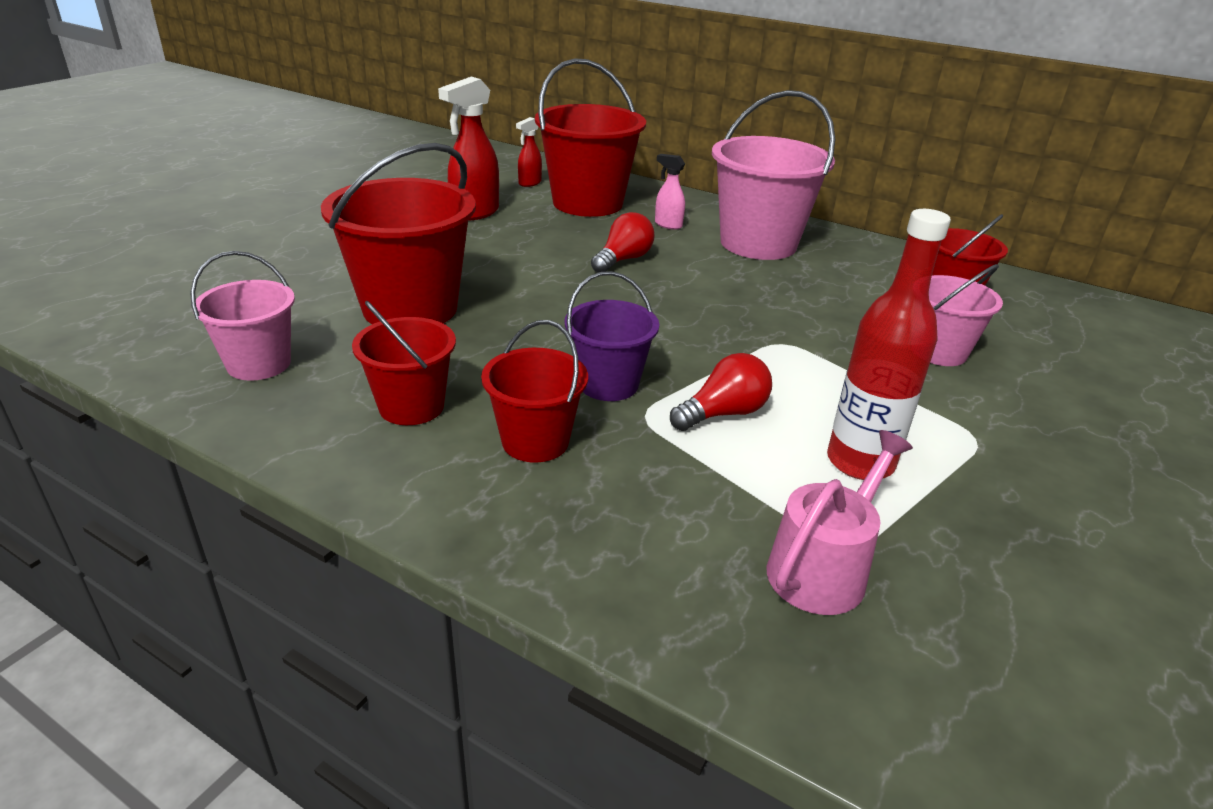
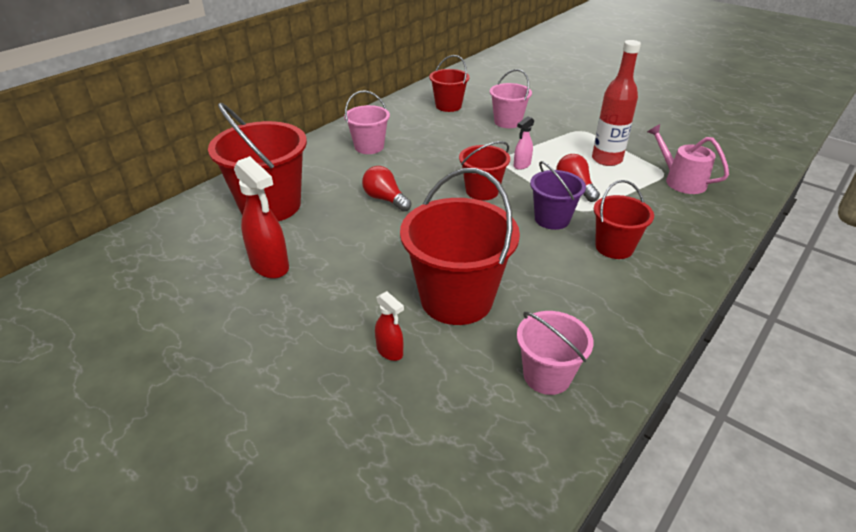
camera: 80 degrees left, 5 degrees up
red bucket [352,301,456,425] -> red bucket moved to [459,141,510,200]
red spray bottle [516,117,542,187] -> red spray bottle moved to [375,291,404,361]
pink spray bottle [655,154,685,230] -> pink spray bottle moved to [514,116,534,170]
pink bucket [712,90,835,260] -> pink bucket [344,90,390,154], size x0.57

